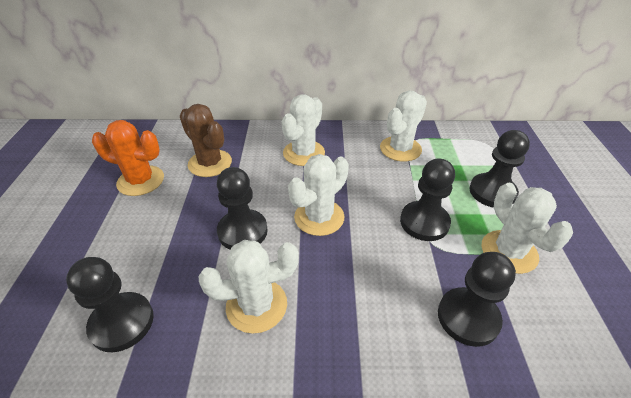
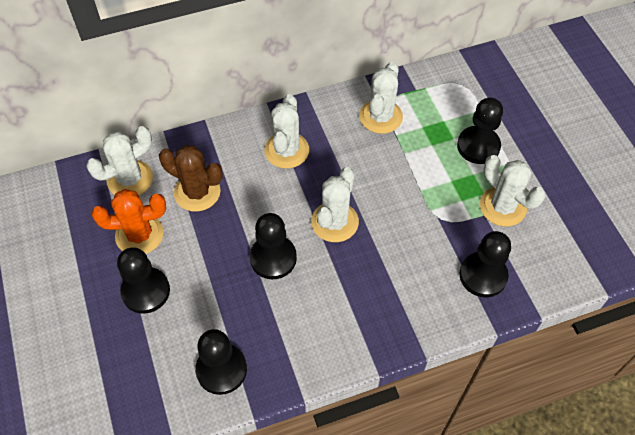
camera: 20 degrees left, 15 degrees up
white cactus [199,240,299,334] -> white cactus moved to [86,126,153,195]
black pawn [400,158,455,241] -> black pawn moved to [117,247,170,314]

